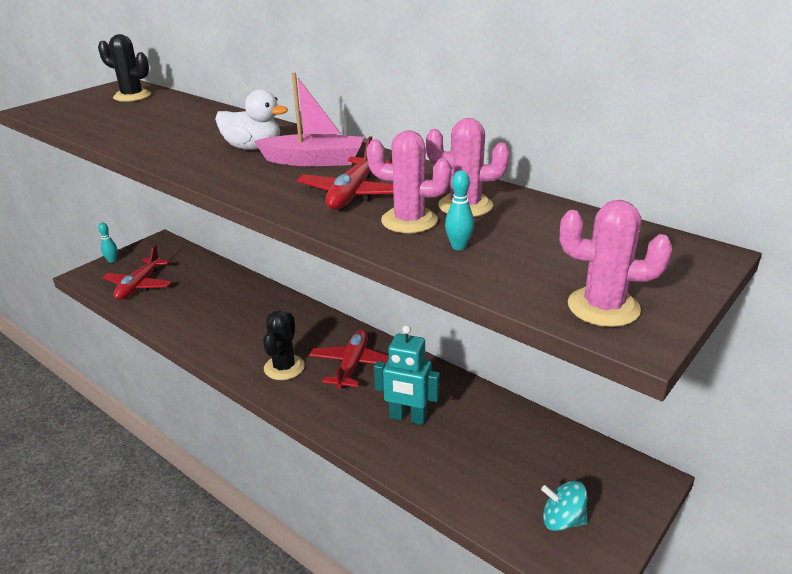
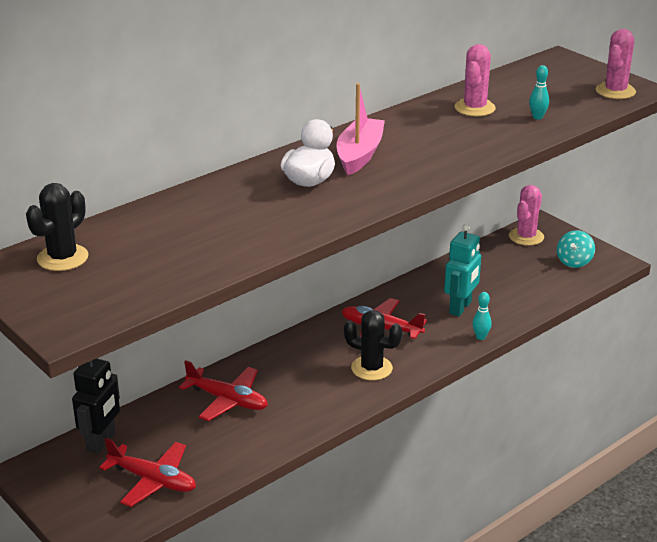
camera: 80 degrees left, 0 degrees up
turquoise bowling pin [98,223,118,263] -> turquoise bowling pin moved to [472,292,492,340]
red plane [297,136,393,210] -> red plane moved to [179,360,268,421]
pink cactus [367,130,451,233] -> pink cactus moved to [509,185,544,246]
none -> black robot [72,359,120,454]

